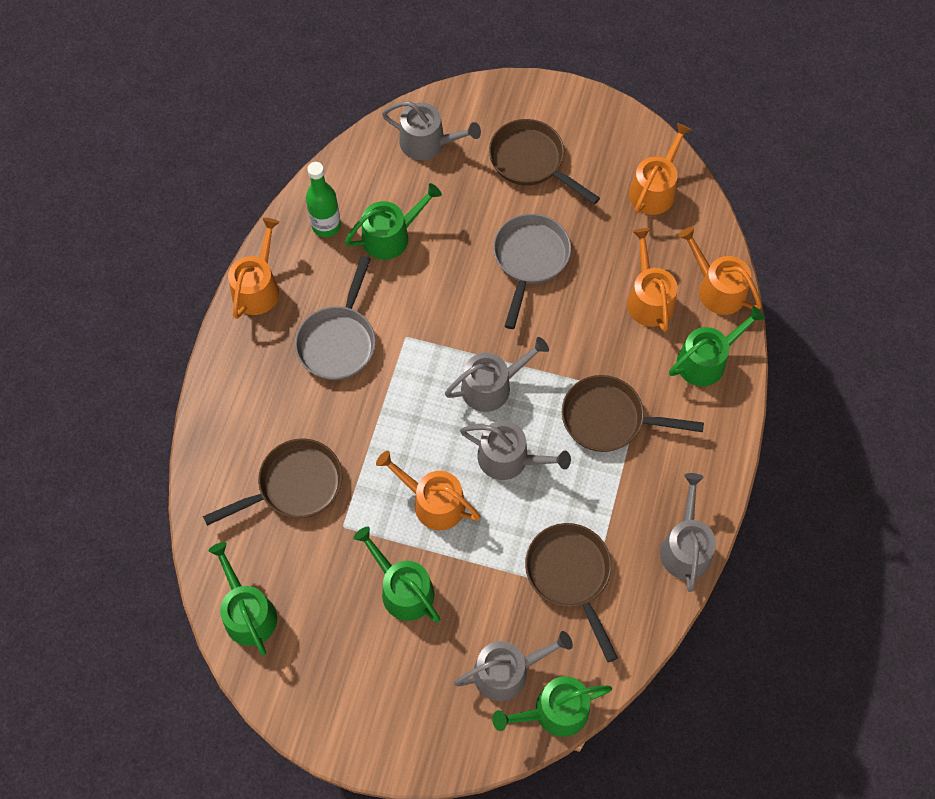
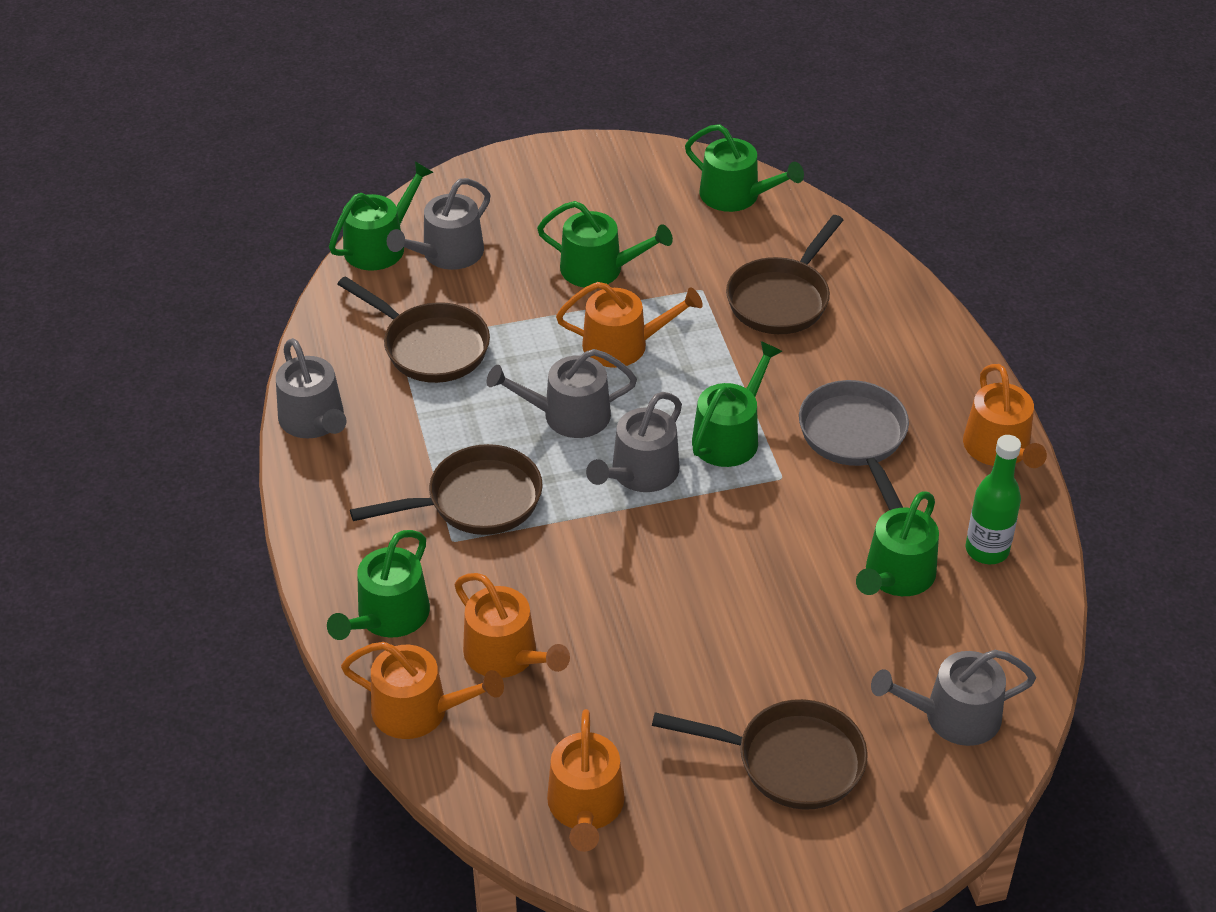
camera: 150 degrees right, 20 degrees down
grey pan [493,214,571,329] -> none
none -> green watering can [692,341,782,467]

